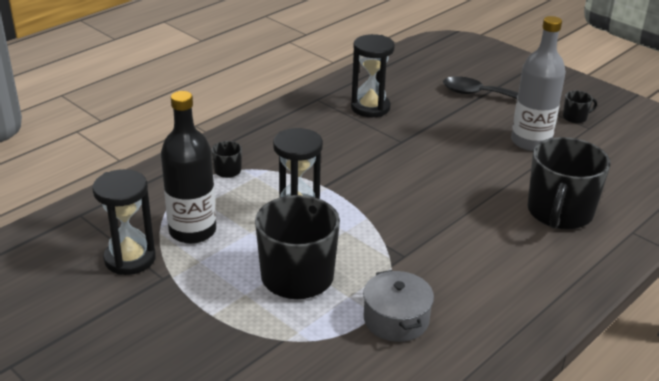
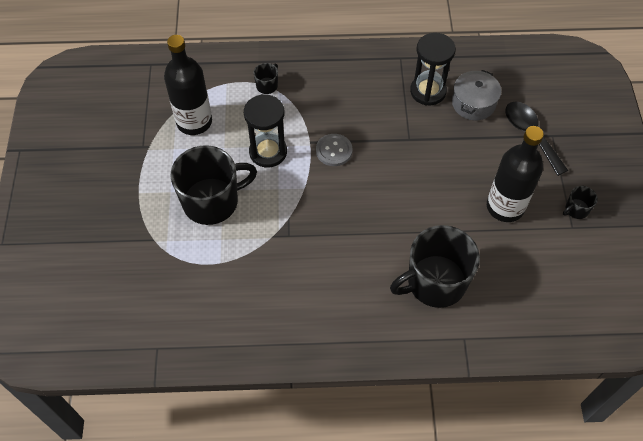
camera: 45 degrees right, 25 degrees up
black hourglass [92,169,156,275] -> none
grey pot [363,270,434,342] -> grey pot moved to [452,70,501,120]
grey bottle [511,16,566,151] -> black bottle [487,126,544,222]
black mug [563,91,597,123] -> black mug turned 120 degrees clockwise [563,186,598,219]
none -> grey button [316,134,352,166]

